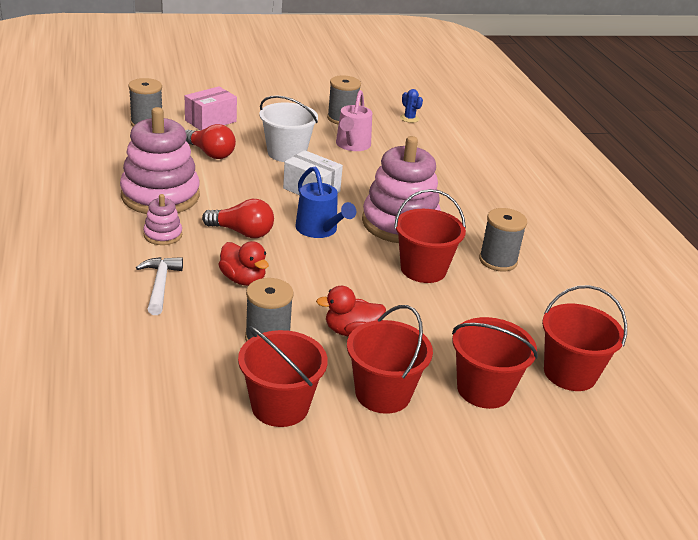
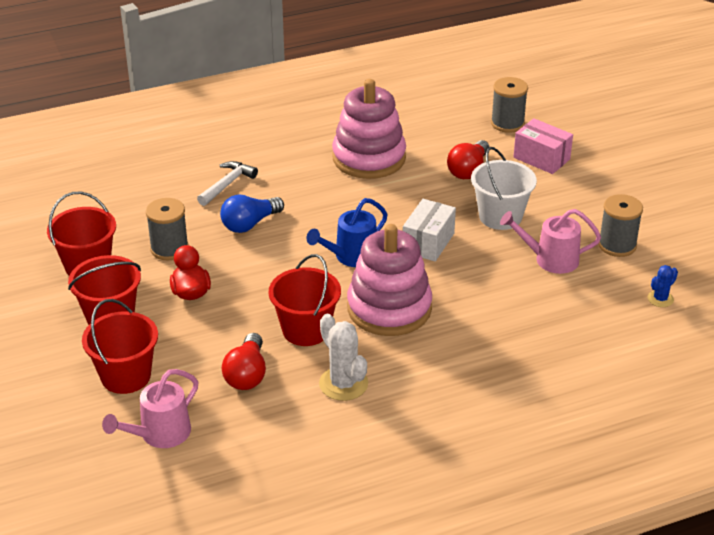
camera: 85 degrees right, 5 degrees up
white hammer [136,257,183,315] -> white hammer turned 45 degrees counterclockwise [197,161,258,206]
pink stacking toy [143,194,182,245] -> none
red light bulb [202,199,274,238] -> red light bulb moved to [222,333,266,390]
red duck [218,241,269,286] -> blue light bulb [220,194,284,233]
grey spool [479,208,527,272] -> white cactus [319,314,368,401]
red bucket [542,285,627,391] -> pink watering can [102,369,198,448]

